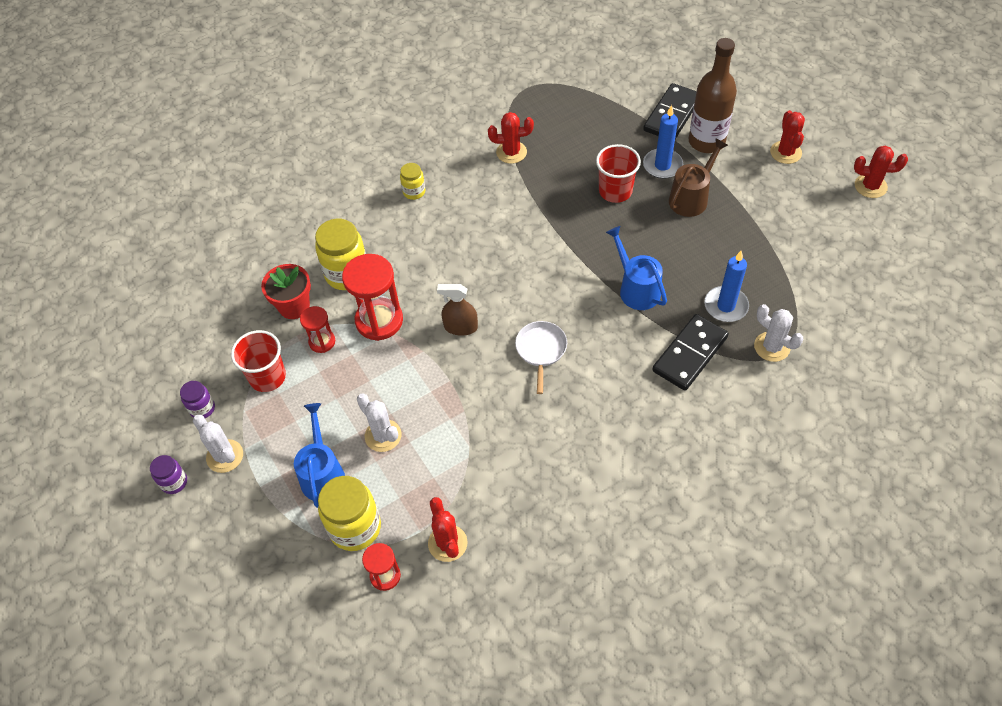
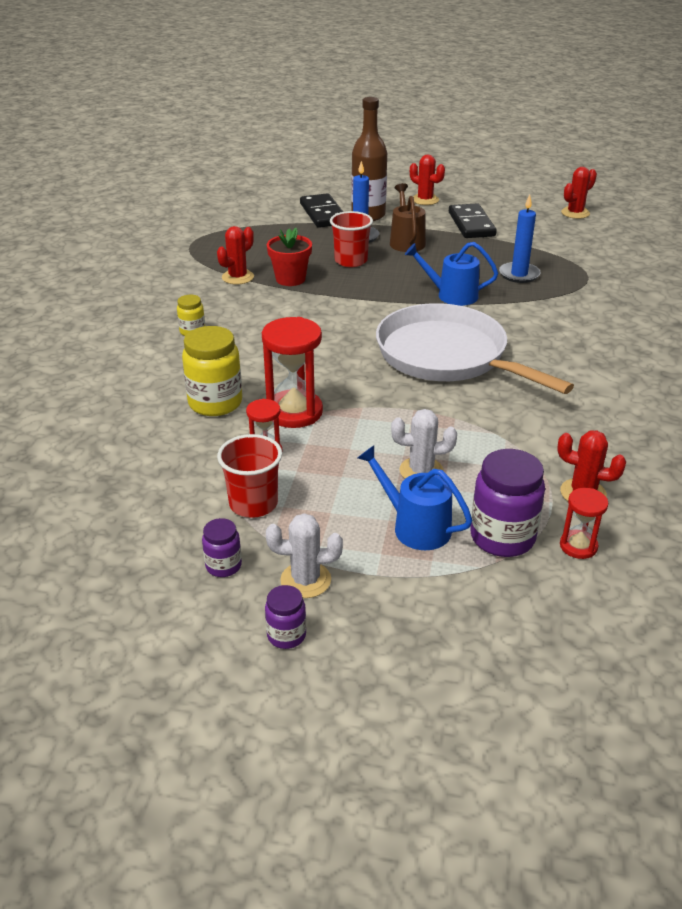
camera: 50 degrees left, 20 degrees down
red flower pot [261,264,311,319] -> red flower pot moved to [267,228,312,286]
yellow jar [318,476,381,551] -> purple jar [470,449,545,557]
brown spray bottle [437,284,478,336] -> none
white pan [515,321,567,394] -> white pan [376,303,574,394], size x2.39
black domino [652,314,729,391] -> black domino moved to [449,203,497,238]
white cactus [754,304,803,362] -> none
red cactus [854,146,908,198] -> red cactus moved to [561,167,597,219]

